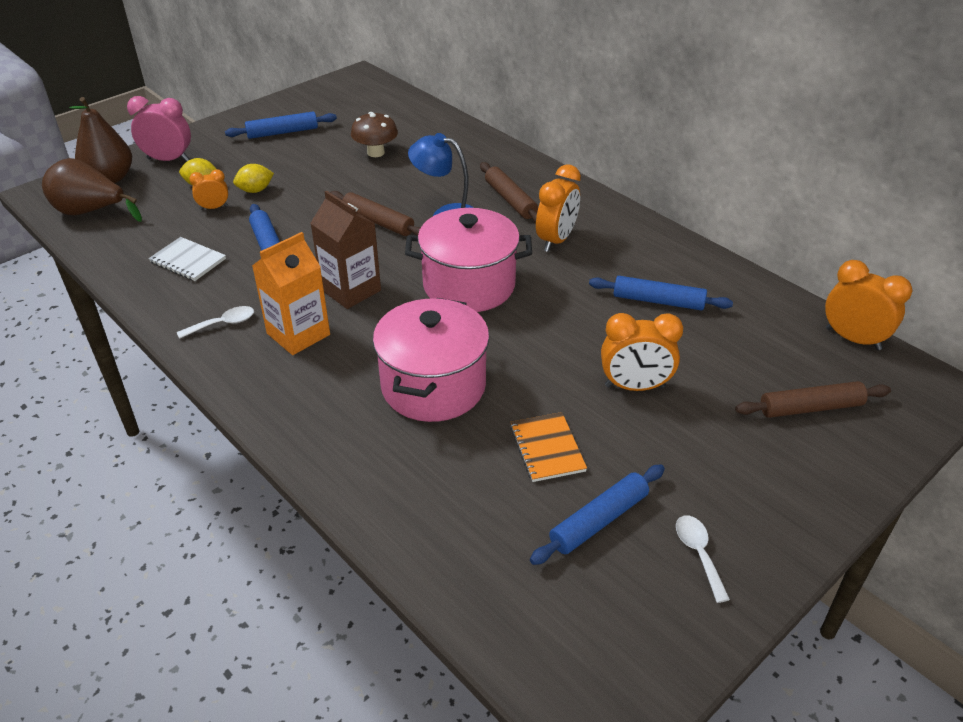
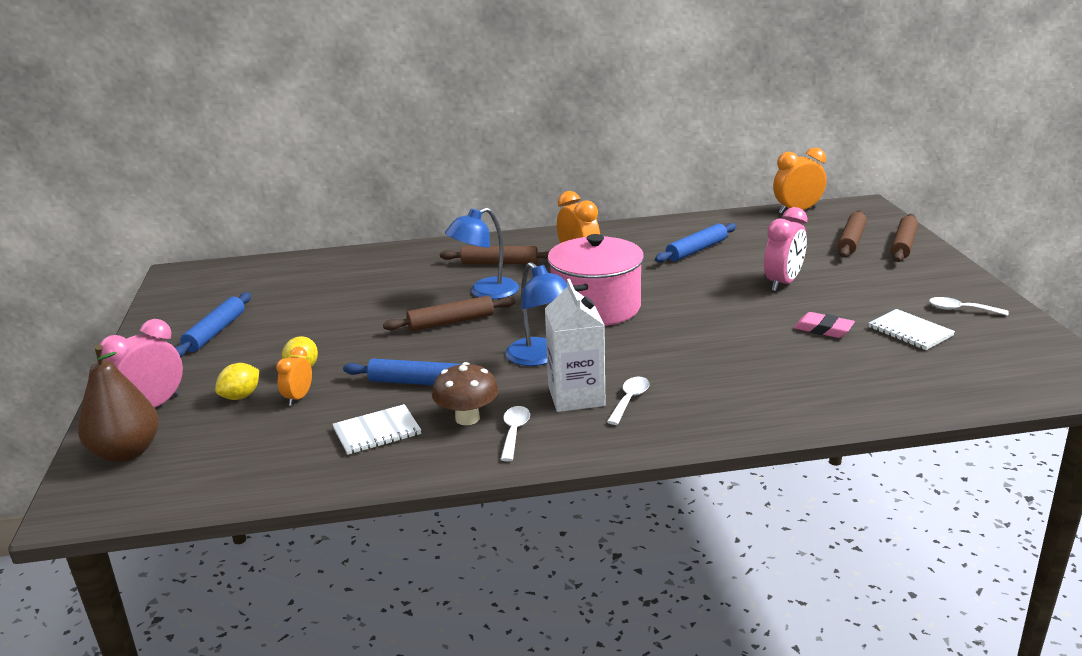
camera: 55 degrees left, 15 degrees down
brown pear [42,158,142,222] -> none
orange carton [252,232,330,355] -> white carton [545,279,606,412]
brown carton [310,191,381,309] -> blue lamp [505,262,567,366]
brown mushroom [351,112,398,157] -> brown mushroom moved to [432,362,498,425]
pink pot [373,298,489,422] -> none
orange notebook [510,412,587,482] -> pink eraser [794,312,855,338]
blue rolling pin [530,464,665,565] -> white notebook [868,309,955,350]
orange clock [601,313,683,391] -> pink clock [764,207,807,291]
none -> white spoon [607,377,649,425]
none -> brown rolling pin [891,214,918,262]

